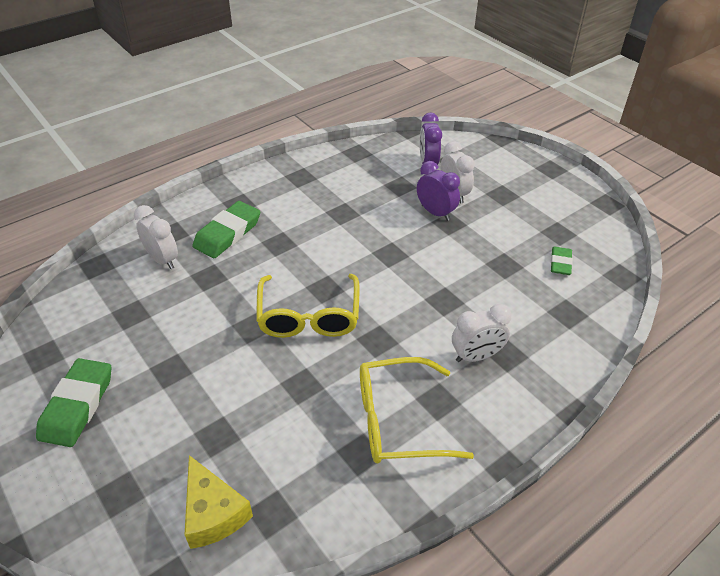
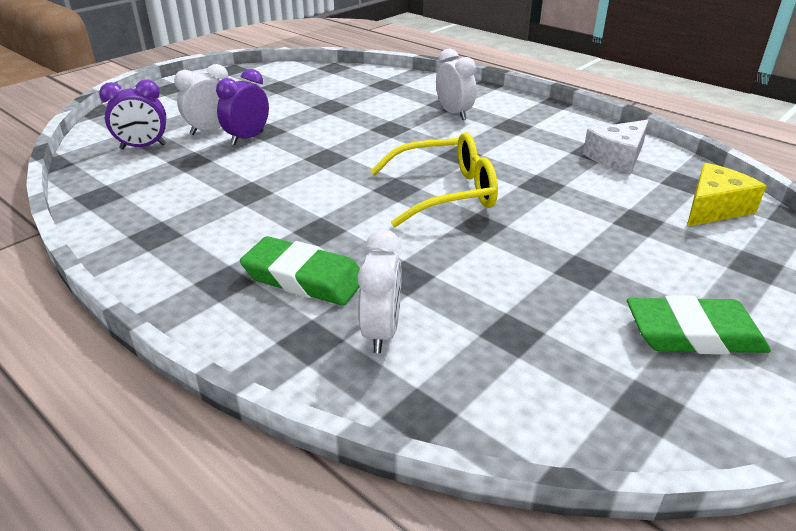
camera: 100 degrees left, 10 degrees down
white clock [134,205,178,269] -> white clock turned 150 degrees clockwise [358,229,402,353]
yellow glasses [360,357,474,463] -> none
green eraser [551,247,573,275] -> none
none -> white cheese [583,120,649,173]

